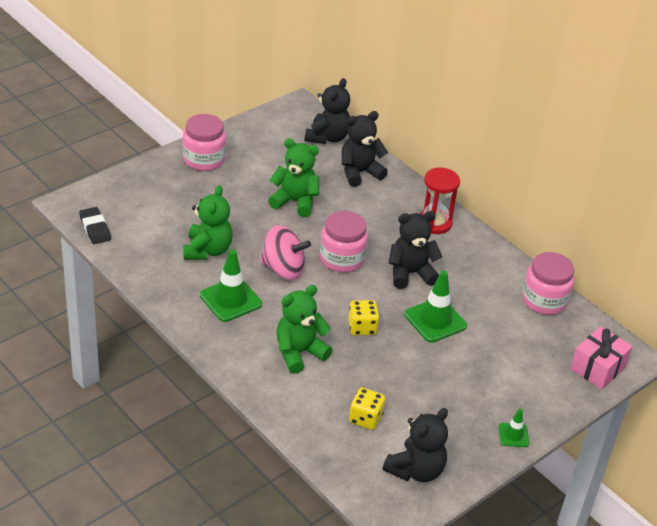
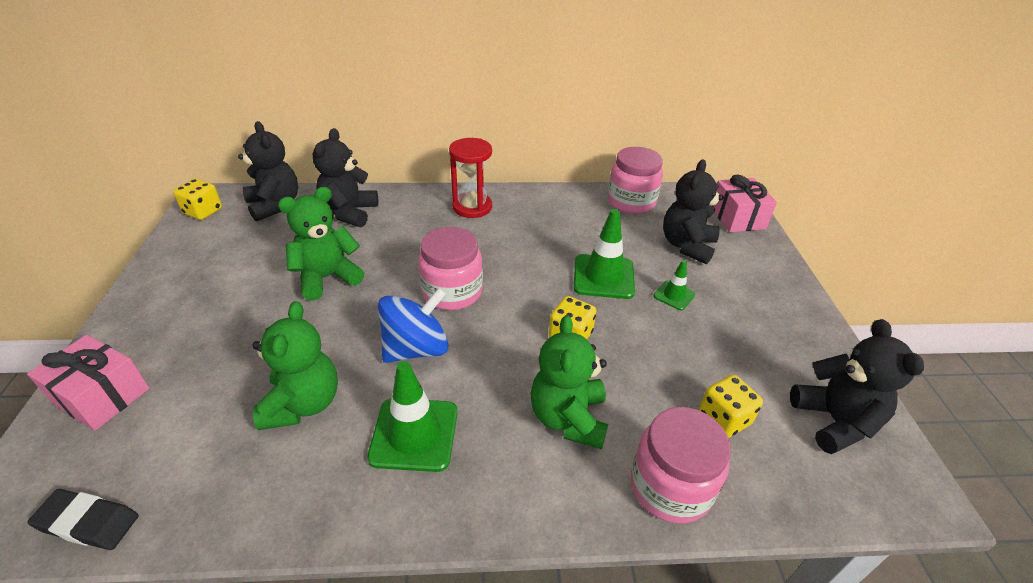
camera: 50 degrees left, 0 degrees up
pink jar [183,114,226,171] -> pink jar moved to [631,407,731,524]
green teddy bear [183,185,233,260] -> green teddy bear turned 45 degrees clockwise [252,301,338,430]
pink spinning top [260,225,311,280] -> blue spinning top [378,288,449,363]
black teddy bear [389,211,442,289] -> black teddy bear moved to [663,159,724,264]
green traffic cone [498,409,529,447] -> green traffic cone moved to [653,260,695,310]
none -> pink gift [27,335,149,431]
none -> yellow dice [173,179,222,220]

